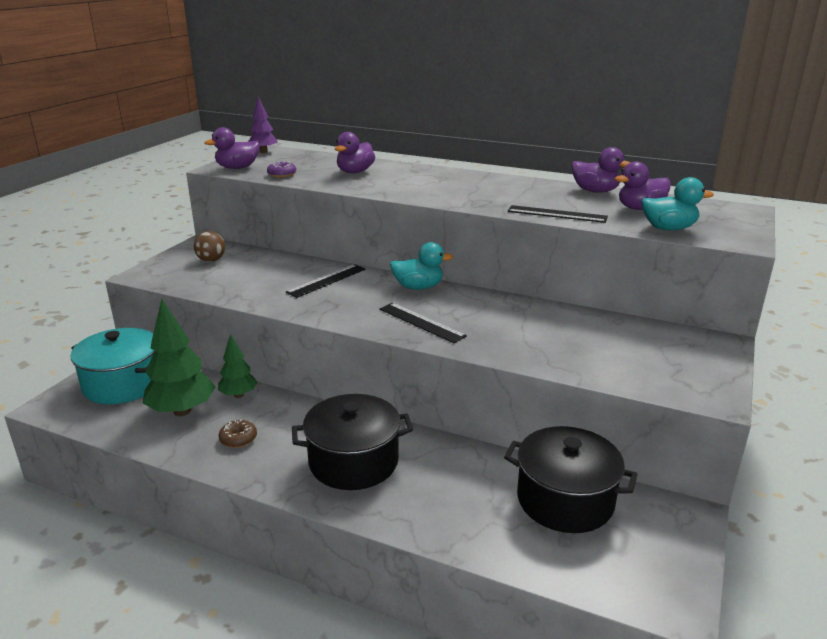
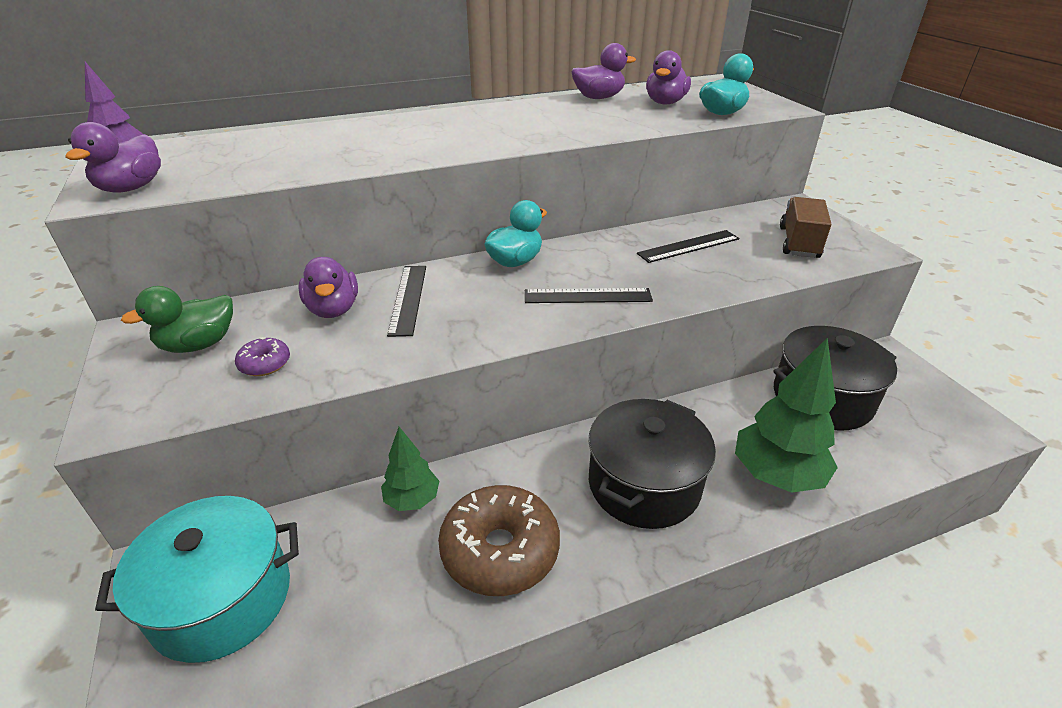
camera: 45 degrees left, 10 degrees up
green tree [143,299,216,416] -> green tree moved to [735,337,838,493]
brown ball [194,231,225,262] -> green duck [121,286,233,353]
brown donut [219,419,257,448] -> brown donut [438,485,560,596], size x2.20
purple donut [267,161,296,178] -> purple donut moved to [235,337,290,376]
purple duck [335,132,375,173] -> purple duck moved to [298,257,358,318]
black ruler [508,205,608,223] -> black ruler moved to [637,230,739,263]
none -> brown truck [780,197,832,258]

